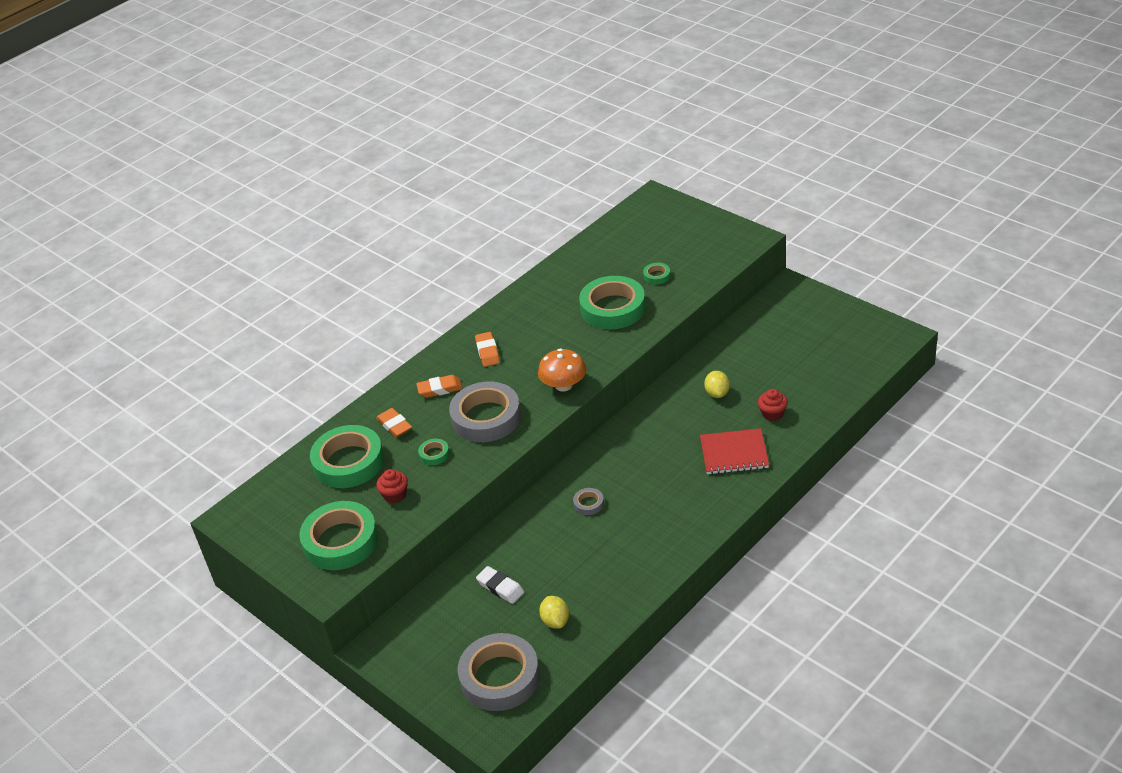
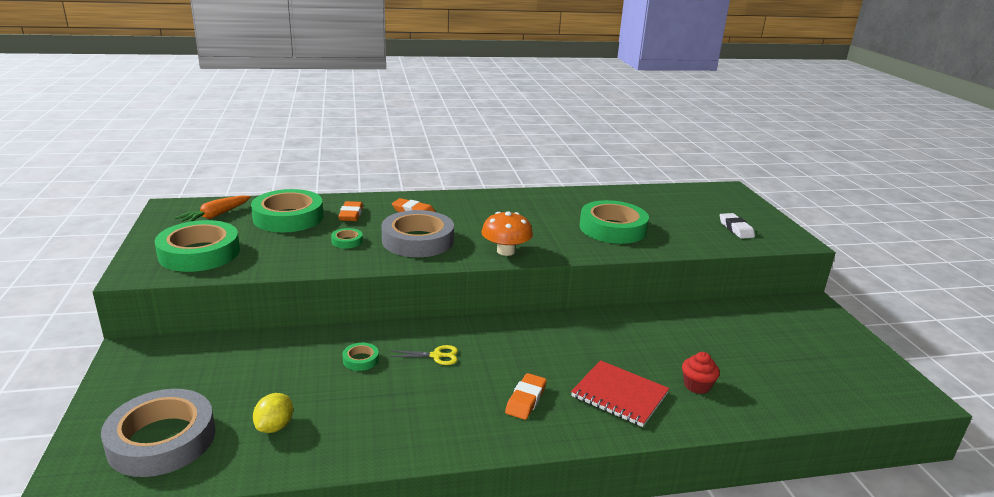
camera: 30 degrees right, 15 degrees down
red cupcake [376,469,408,503] -> none
orange eraser [475,332,500,367] -> orange eraser moved to [505,373,547,420]
white eraser [476,566,524,604] -> white eraser moved to [720,213,755,239]
grey tape [573,488,604,515] -> yellow scissors [389,345,458,365]
green tape [643,263,671,285] -> green tape moved to [342,343,379,371]
yellow lemon [704,371,730,398] -> none
none -> orange carrot [175,195,251,222]

